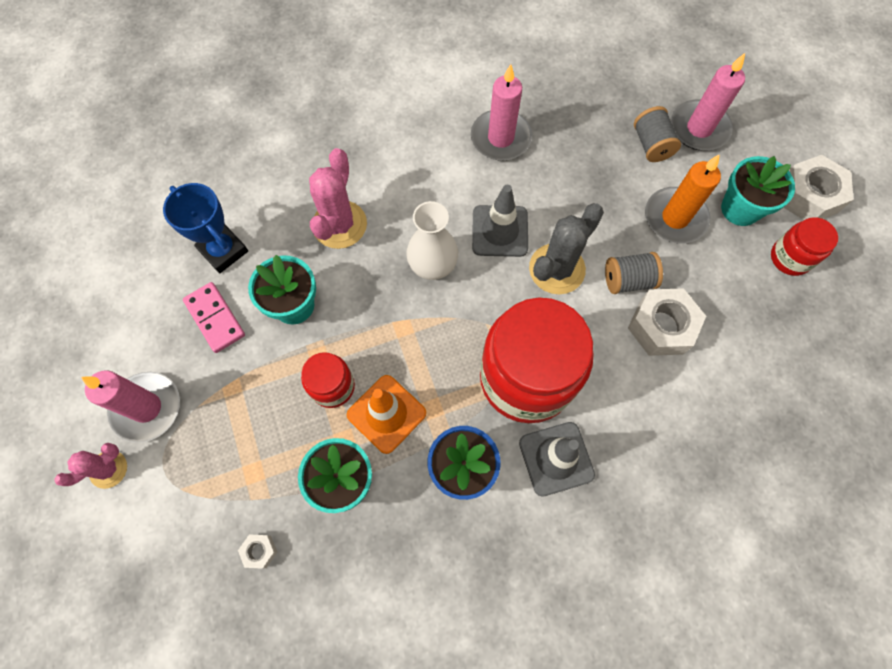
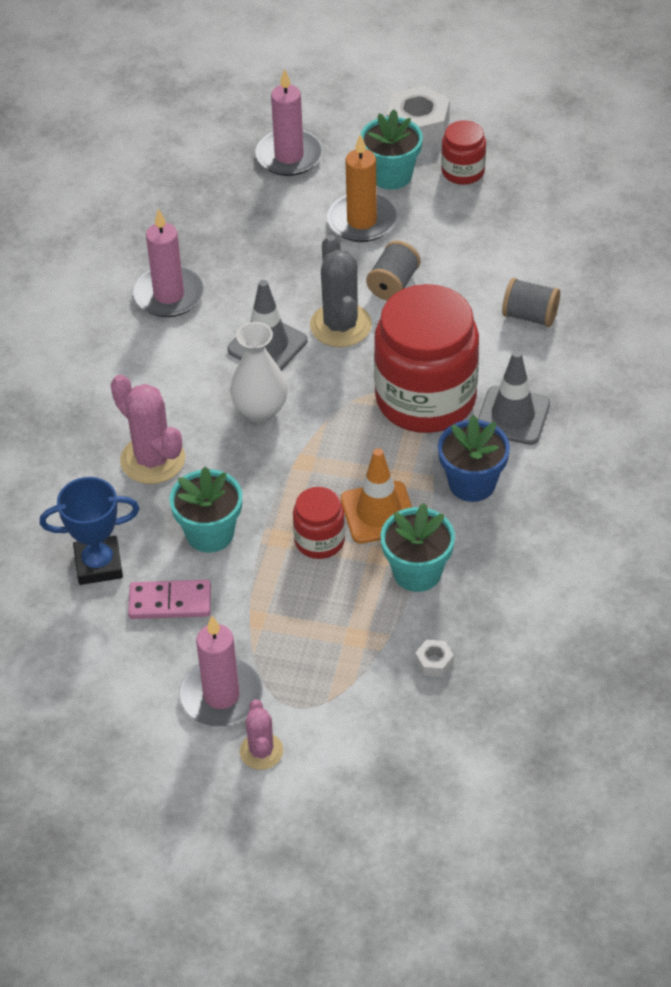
camera: 55 degrees left, 20 degrees down
white nut [628,288,706,356] -> none
grey spool [634,106,681,162] -> grey spool moved to [502,278,560,327]

